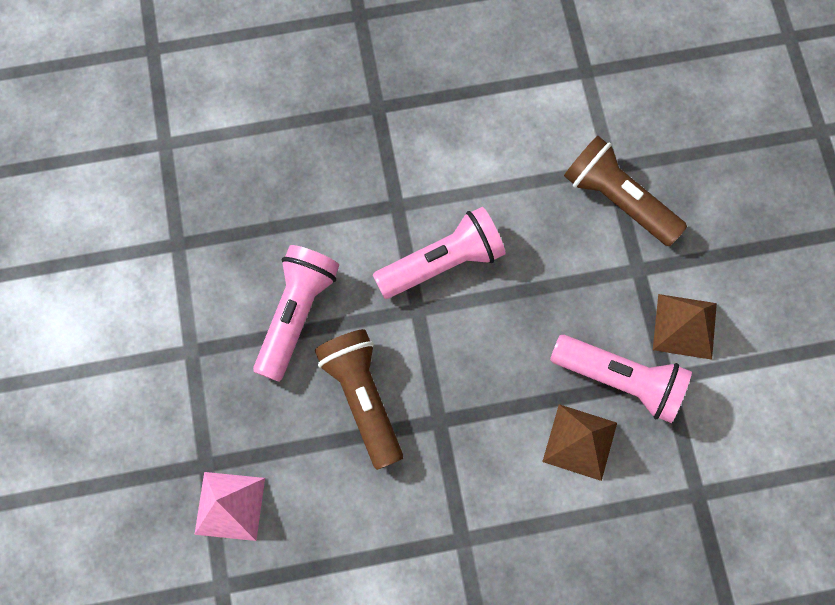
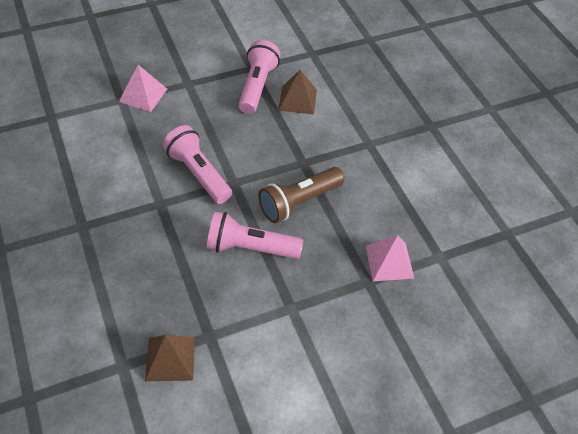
camera: 105 degrees left, 20 degrees down
brown flashlight [564,136,687,246] -> pink pyramid [119,65,167,112]
brown pyramid [653,294,717,360] -> brown pyramid moved to [145,335,195,381]

